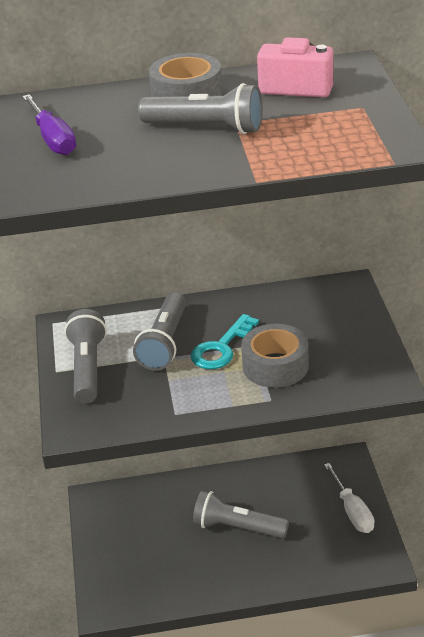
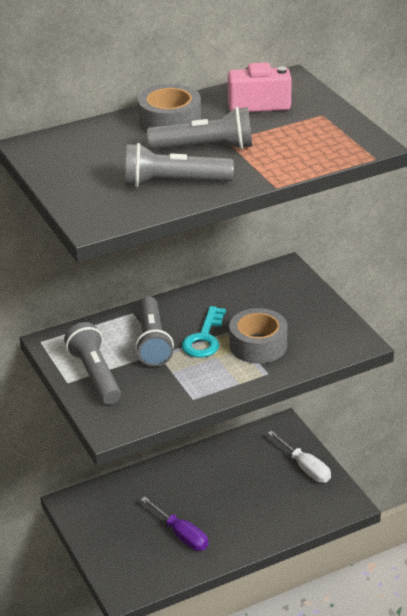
camera: 20 degrees left, 0 degrees up
purple screwdriver [22,94,76,155] -> purple screwdriver moved to [141,497,208,551]
grey flashlight [193,490,289,538] -> grey flashlight moved to [125,143,234,187]

